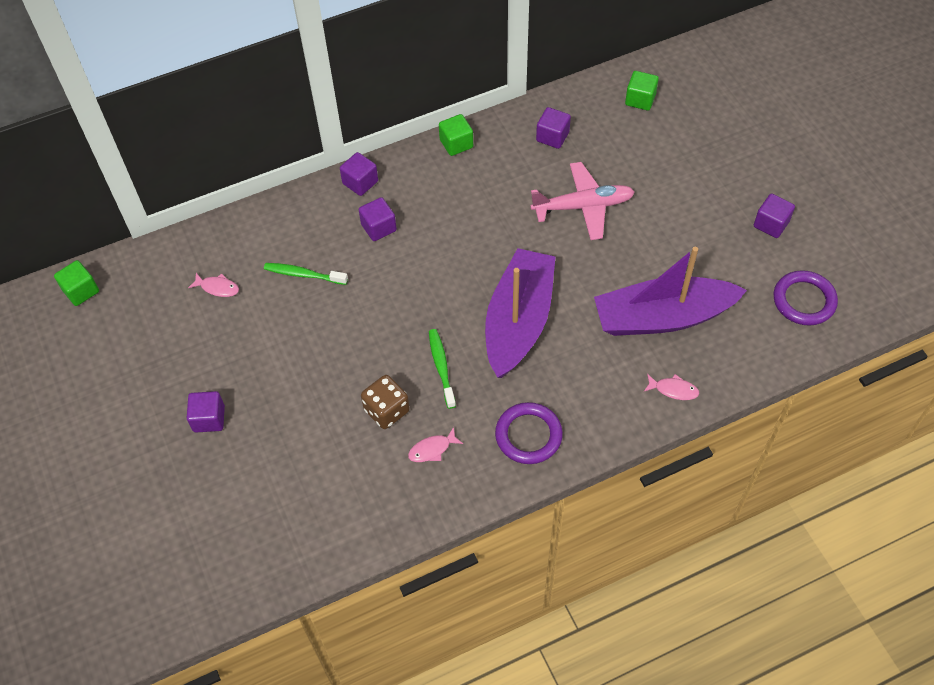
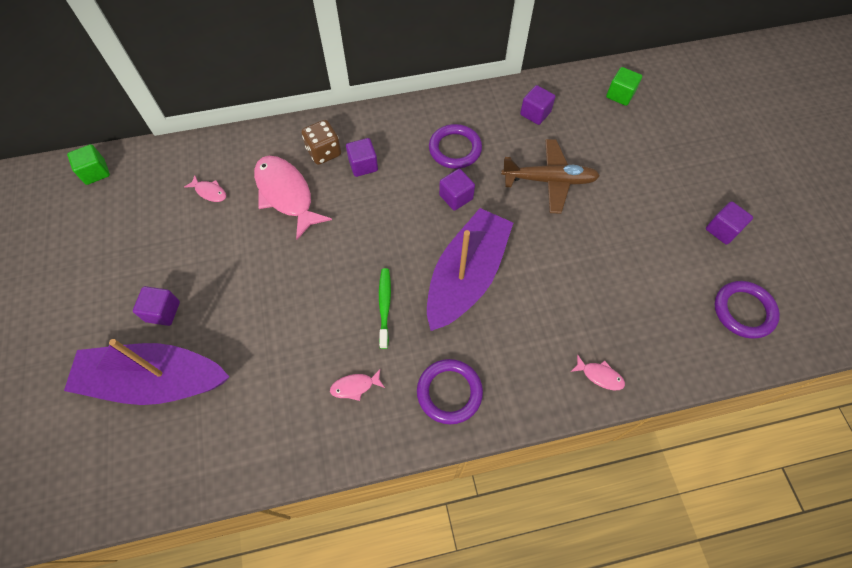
camera: 10 degrees right, 5 degrees up
green toothbrush [264,263,348,285] -> pink fish [254,156,332,240]
purple cube [340,152,378,196] -> purple cube moved to [439,169,475,210]
brown dice [361,375,410,429] -> brown dice moved to [302,120,341,165]
green cube [439,114,473,156] -> none
pink plane [530,162,635,240] -> brown plane [501,139,600,214]
purple boat [594,247,747,336] -> purple boat moved to [64,339,230,405]
none -> purple ring [429,124,482,169]

